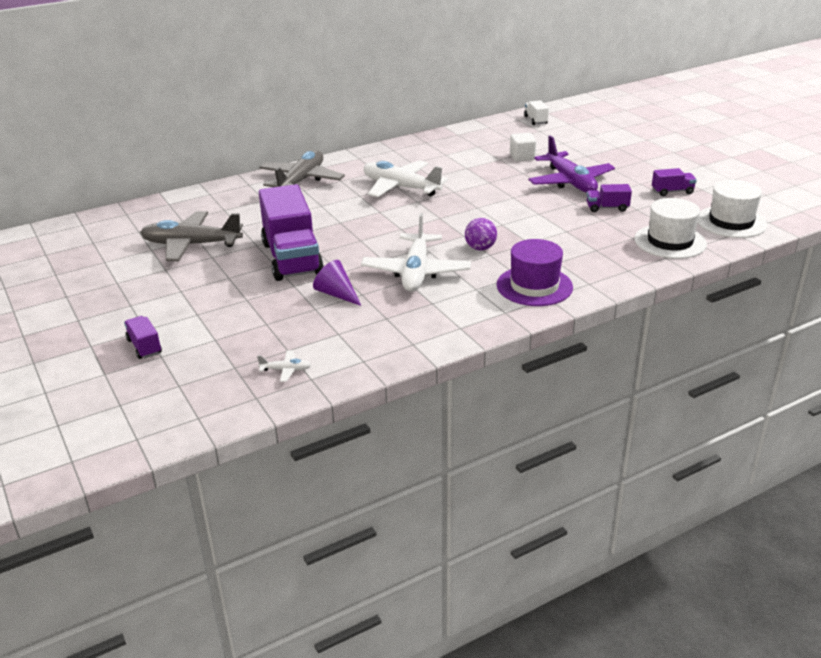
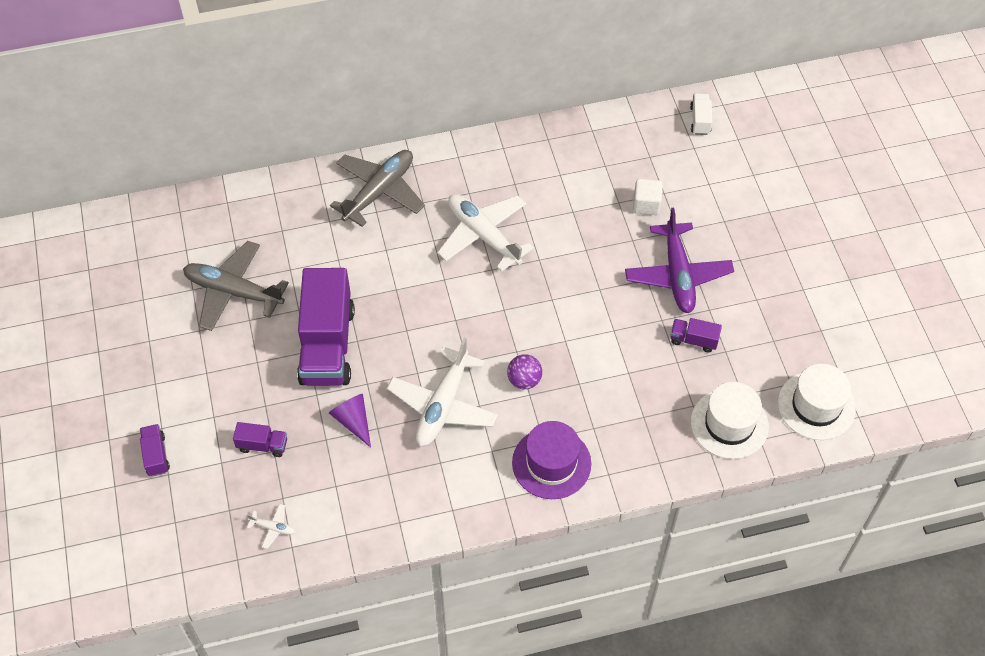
camera: 15 degrees right, 25 degrees up
purple truck [652,168,697,196] -> purple truck moved to [233,422,287,457]

